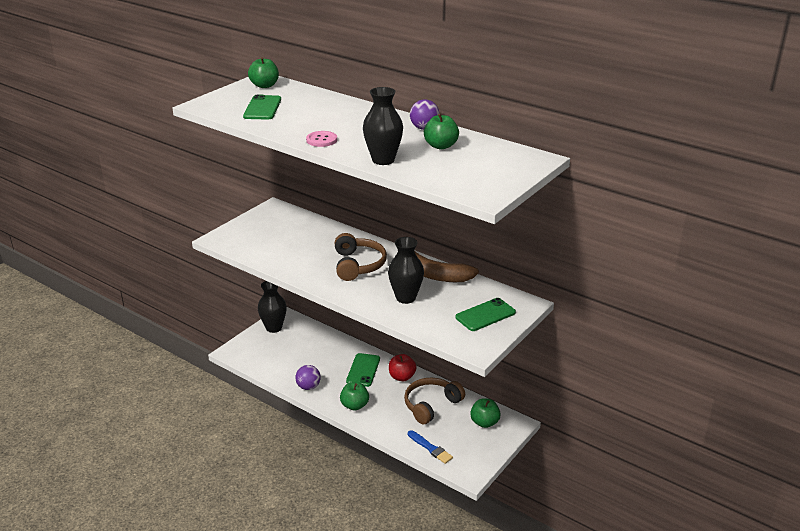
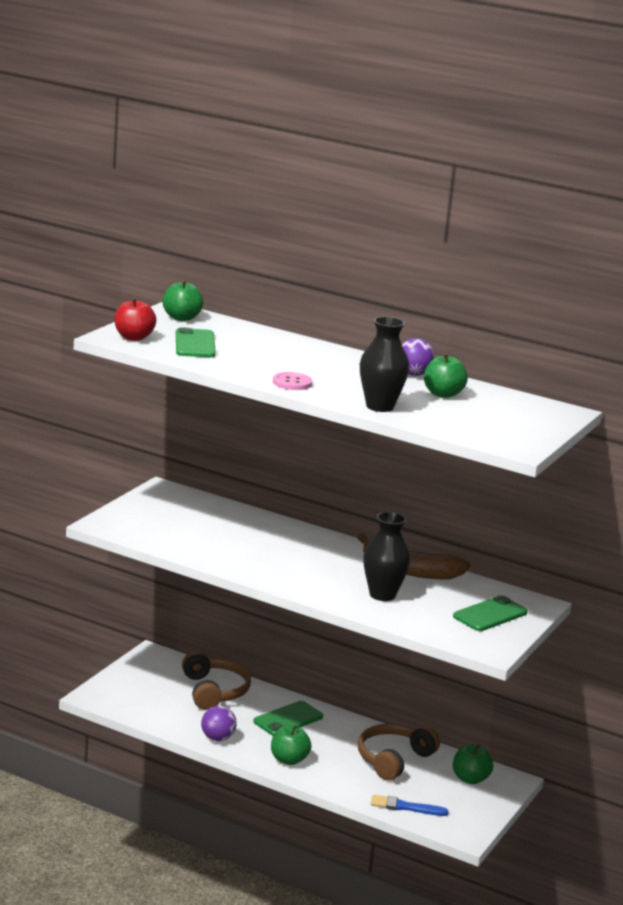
camera: 10 degrees left, 10 degrees down
black vase [258,281,287,333] -> none
brown headphones [335,233,387,281] -> brown headphones moved to [182,651,251,710]
green phone [346,353,380,387] -> green phone turned 45 degrees clockwise [253,701,323,736]
red apple [389,354,416,381] -> red apple moved to [114,298,156,341]
blue brush [408,430,453,464] -> blue brush turned 150 degrees clockwise [371,795,449,816]

